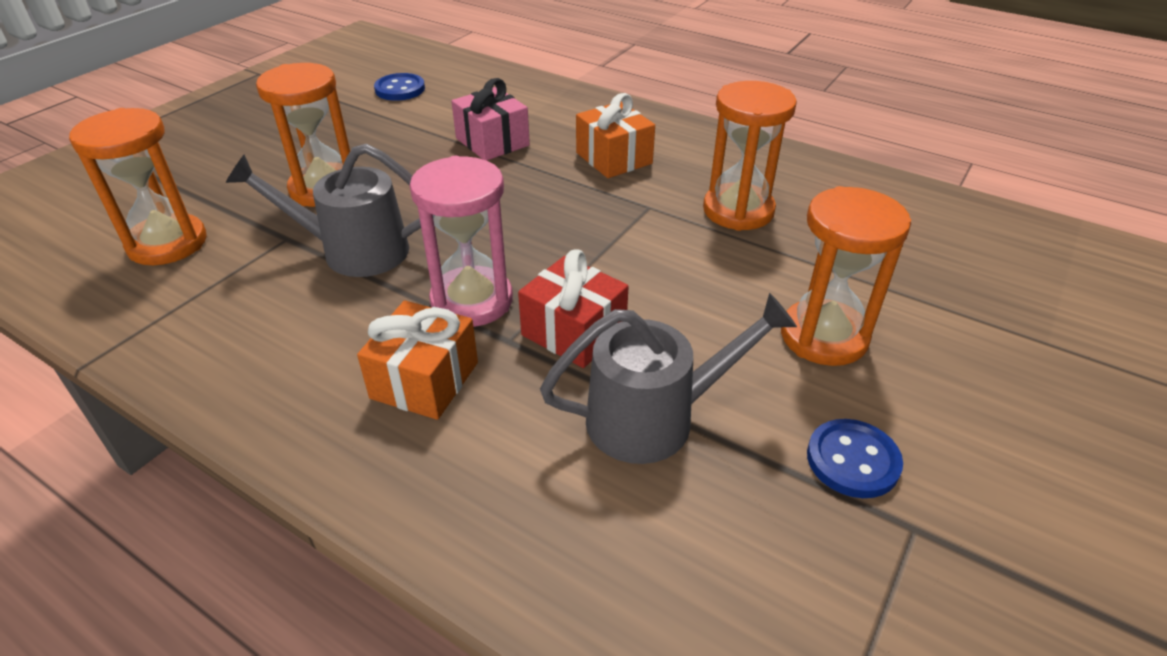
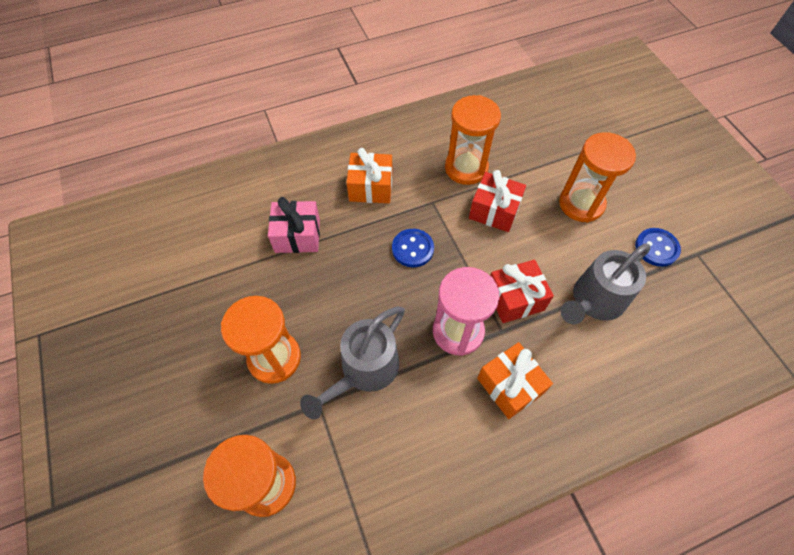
camera: 55 degrees left, 20 degrees up
blue button [374,73,425,101] -> blue button moved to [392,229,434,267]
grey watering can [540,293,797,464] -> grey watering can turned 150 degrees counterclockwise [561,244,650,324]
none -> red gift [469,170,526,232]

